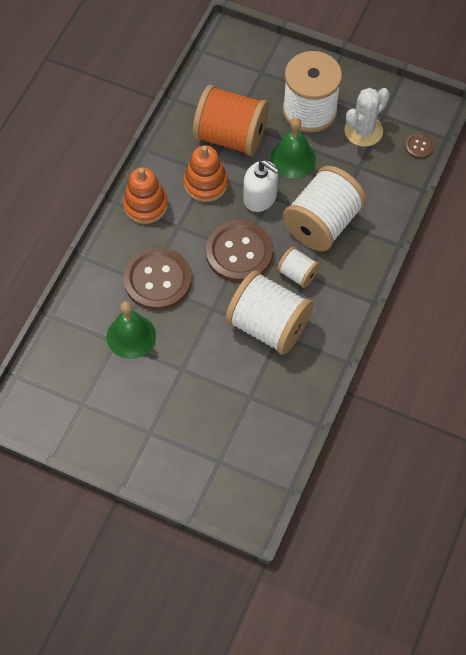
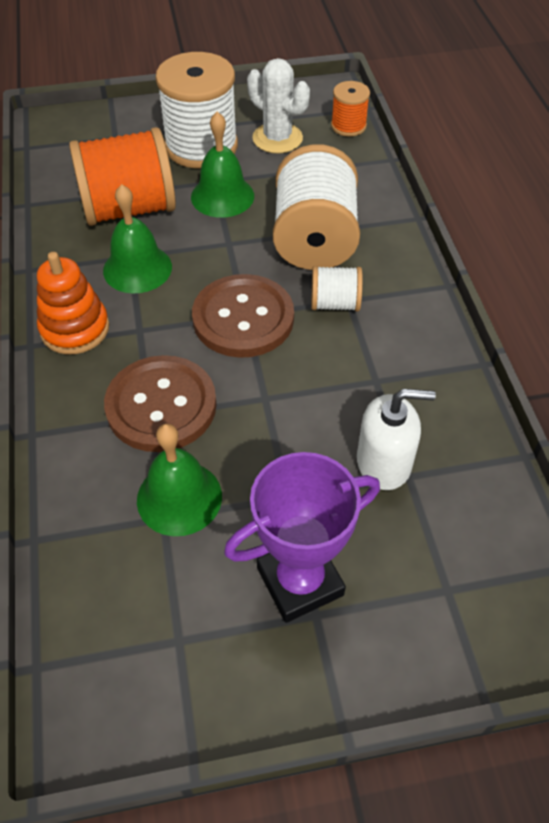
camera: 35 degrees left, 10 degrees down
orange stacking toy [184,145,228,202] -> green bell [103,184,172,294]
white spool [225,270,313,355] -> none
white soap dispenser [243,160,279,212] -> white soap dispenser moved to [357,389,436,490]
white cactus [344,88,390,147] -> white cactus turned 60 degrees counterclockwise [247,58,310,153]
brown button [405,133,434,159] -> orange spool [331,81,370,137]
none -> purple trophy [224,452,380,623]

